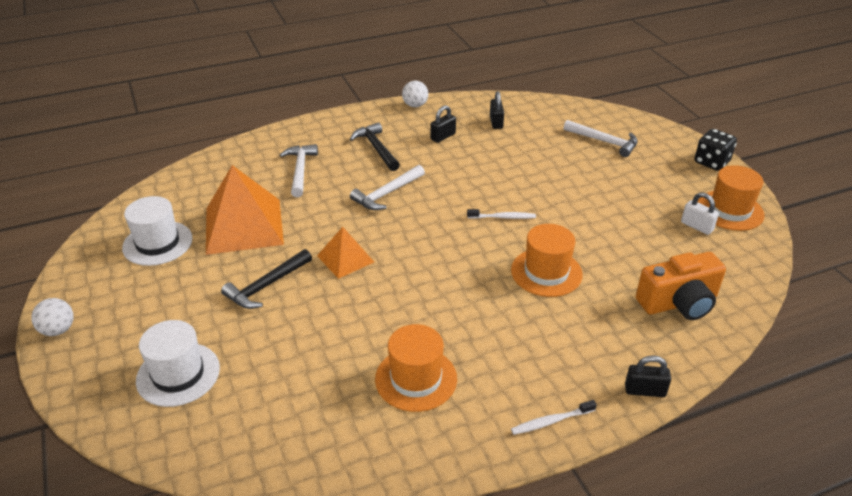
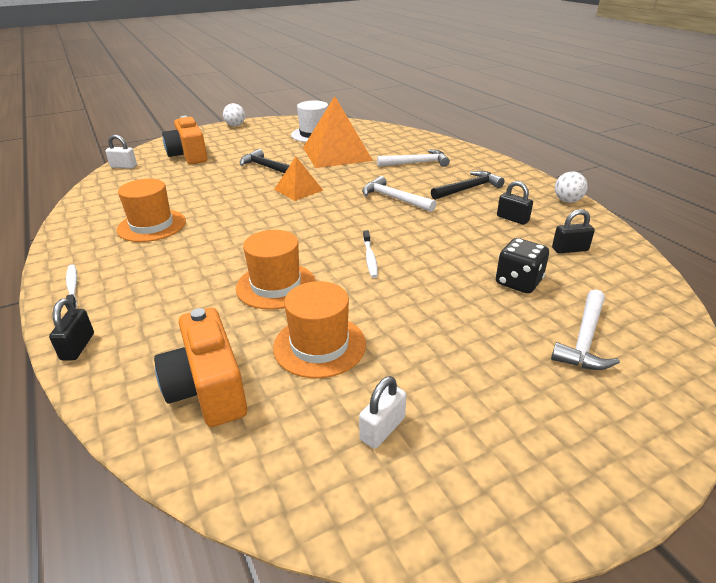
camera: 85 degrees right, 5 degrees down
white hat [136,320,220,407] -> orange camera [162,116,207,164]
black dice [695,129,737,171] -> black dice moved to [496,238,549,293]
orange hat [698,165,764,231] -> orange hat moved to [273,281,366,378]
none -> white padlock [105,135,137,169]

